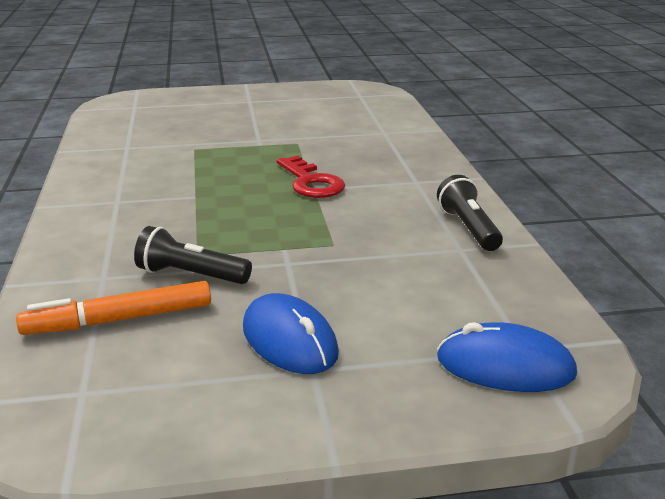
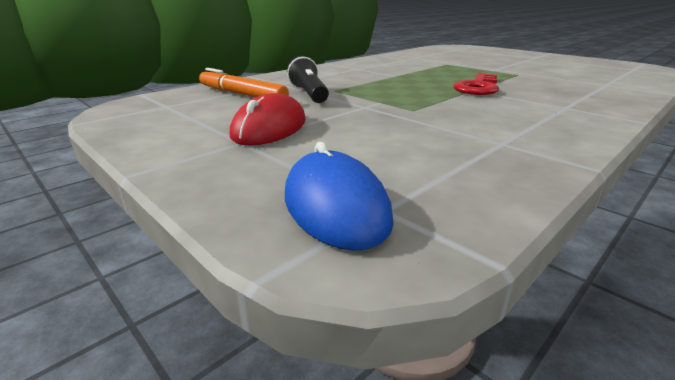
camera: 55 degrees right, 0 degrees up
blue mouse [243,293,339,374] -> red mouse [230,93,305,146]
black flashlight [437,175,503,251] -> none

